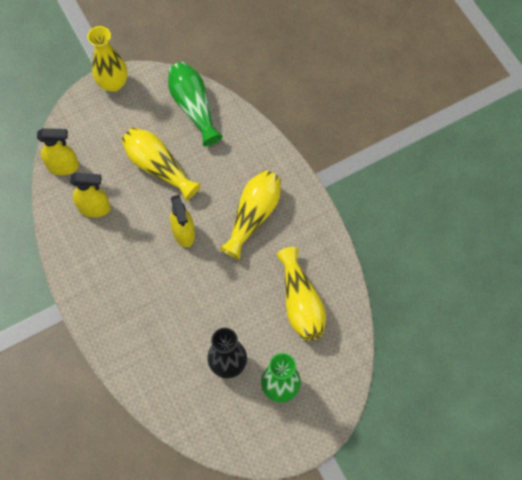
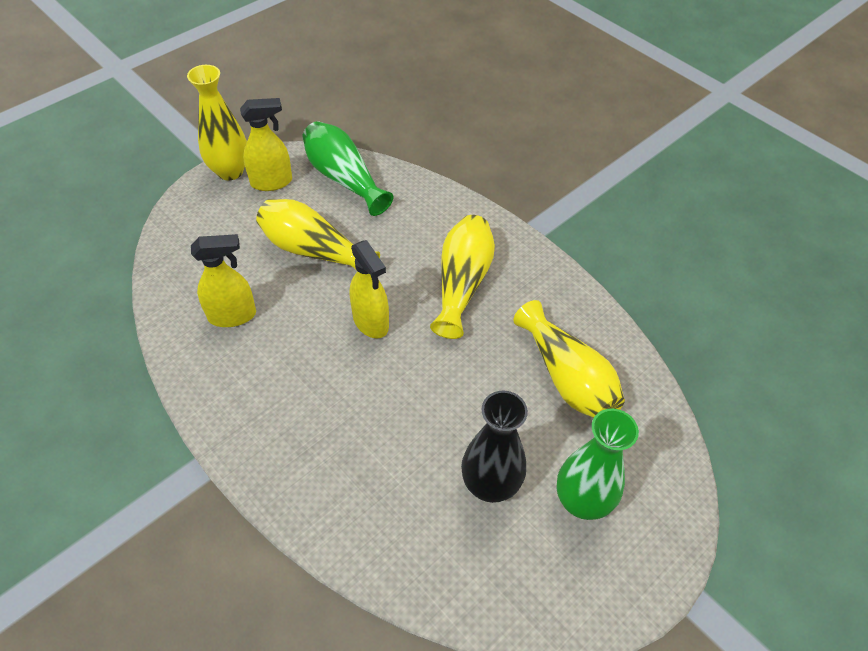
camera: 15 degrees left, 15 degrees down
yellow spray bottle [37,128,79,175] -> yellow spray bottle moved to [240,98,292,191]

